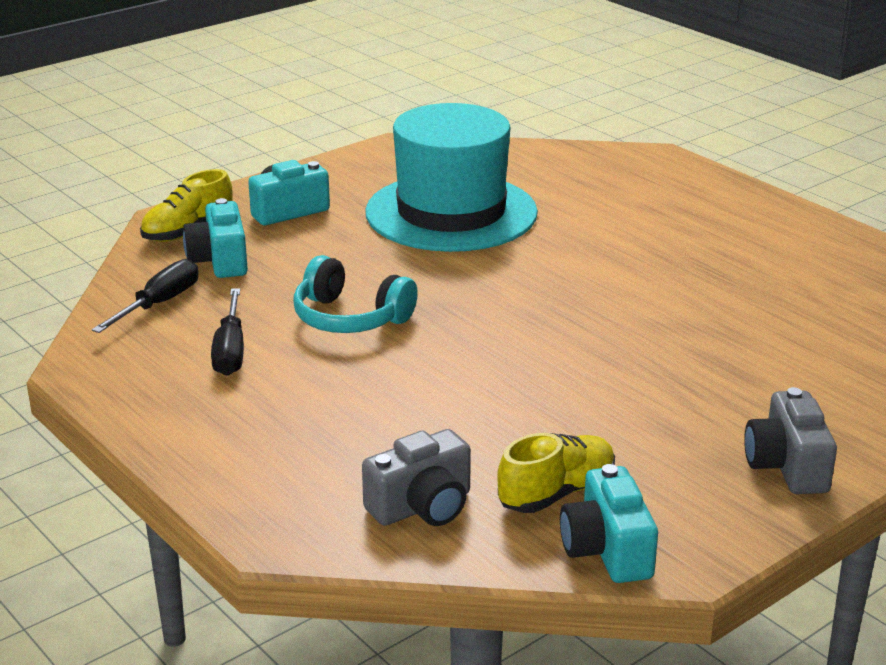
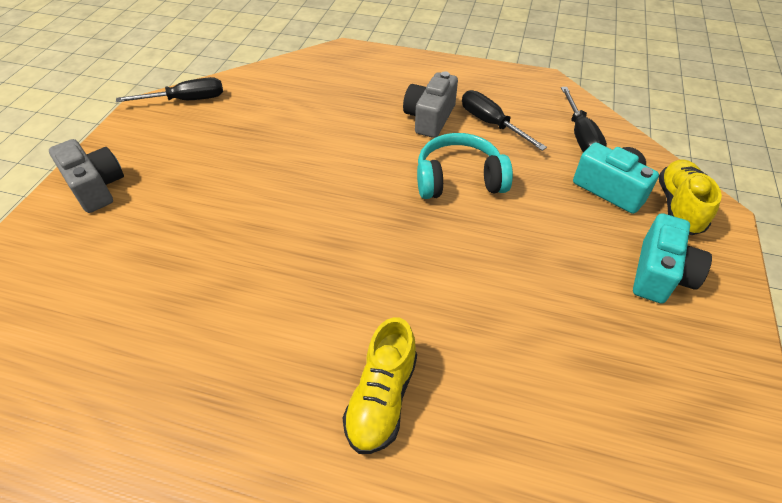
camera: 145 degrees right, 20 degrees up
grey camera [362,429,471,526] -> grey camera moved to [403,71,458,138]
turquoise hat [365,103,538,252] -> none
yellow shoe [497,433,615,513] -> yellow shoe moved to [342,317,417,454]
turquoise camera [560,464,658,583] -> black screwdriver [116,77,223,102]

